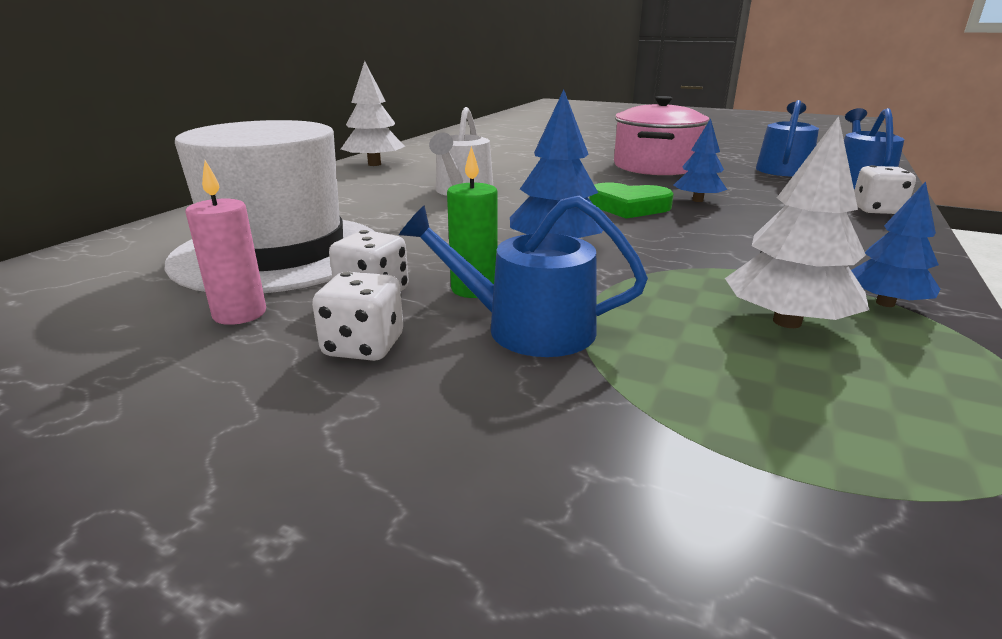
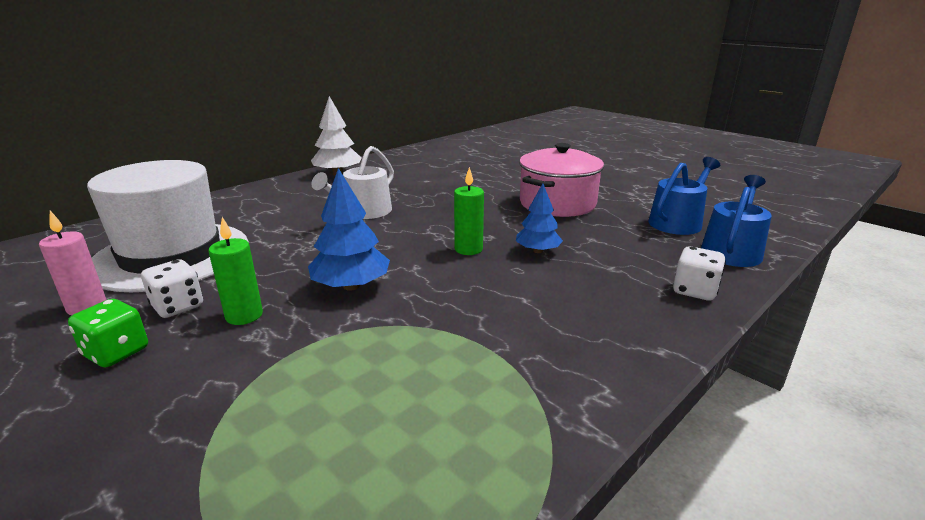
camera: 20 degrees right, 0 degrees up
white dice [312,272,403,361] -> green dice [68,299,148,367]
blue watering can [399,196,648,357] -> none
green heart [589,183,674,219] -> green candle [454,167,484,255]
white tree [725,116,869,328] -> none
blue tree [851,181,940,307] -> none

